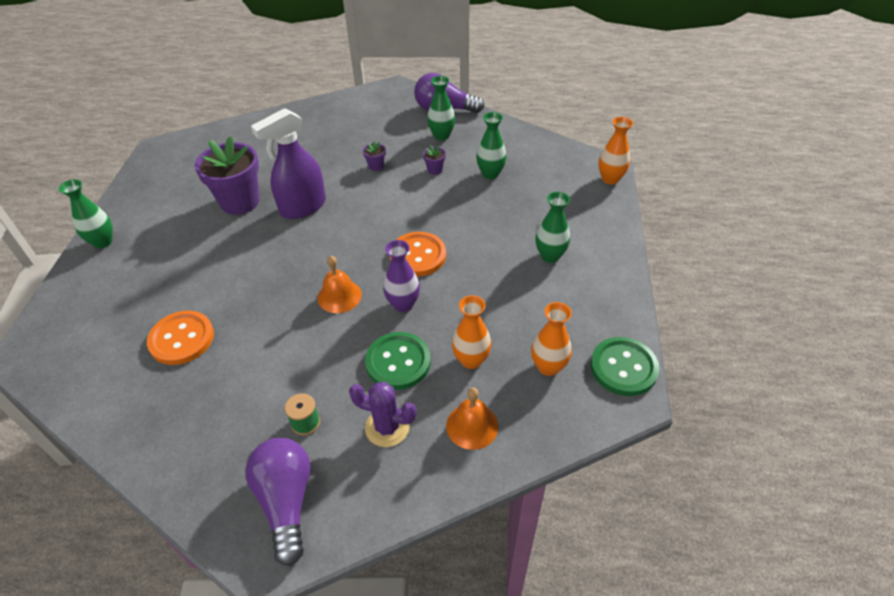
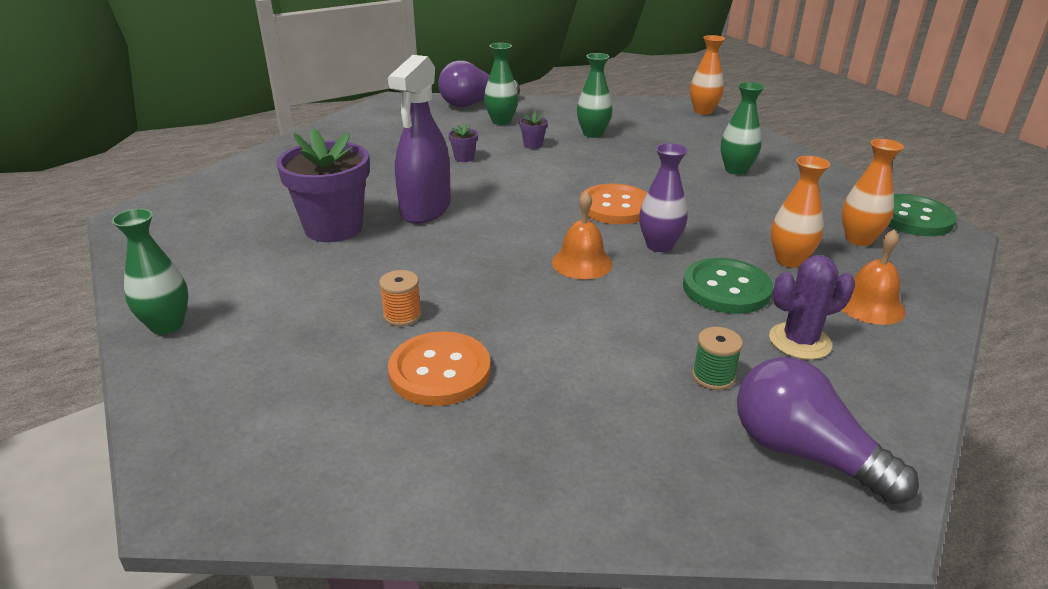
camera: 35 degrees left, 15 degrees down
none -> orange spool [379,270,422,326]

